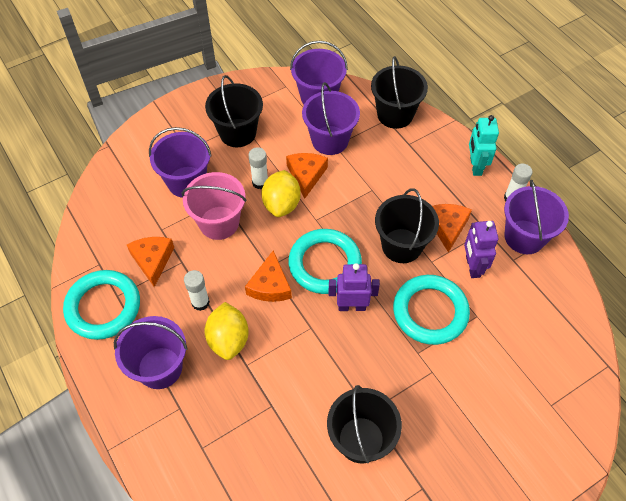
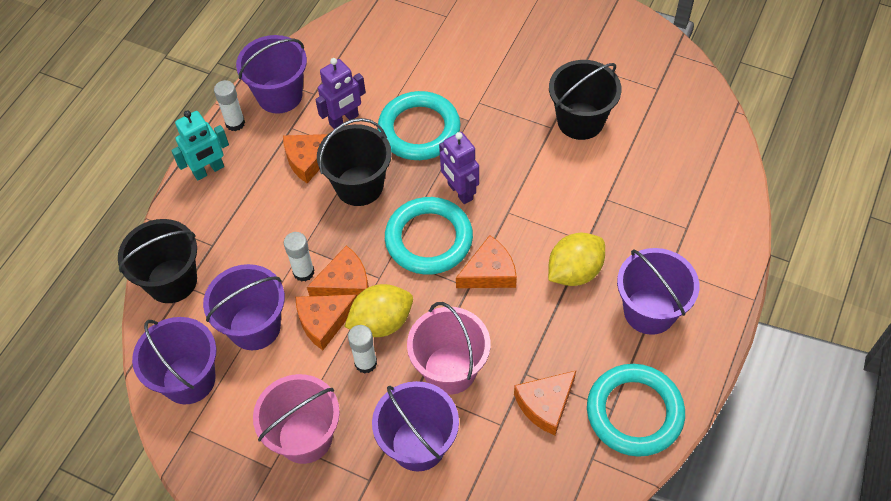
camera: 120 degrees left, 0 degrees up
white glue stick [184,270,210,311] -> white glue stick moved to [284,232,314,282]
black bucket [205,75,263,147] -> pink bucket [253,374,340,464]
none -> orange cheese [307,246,369,296]

